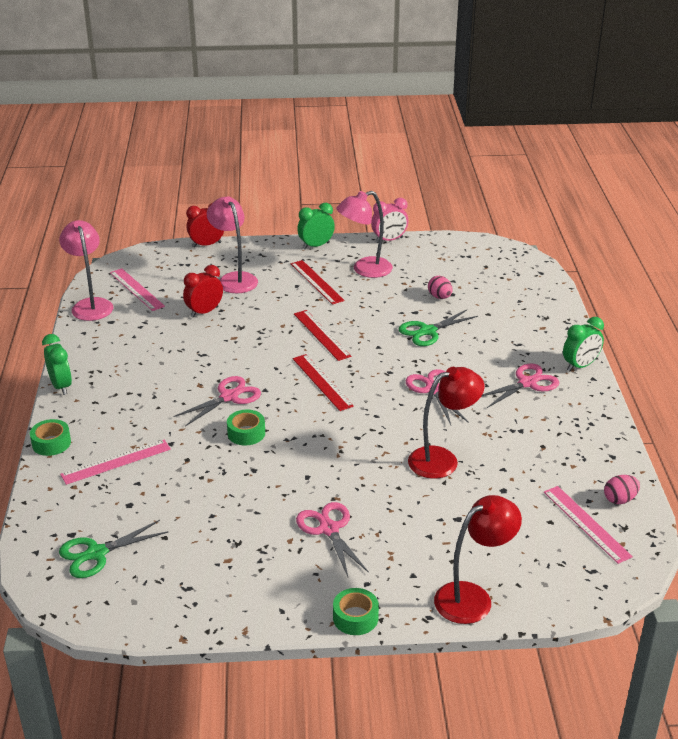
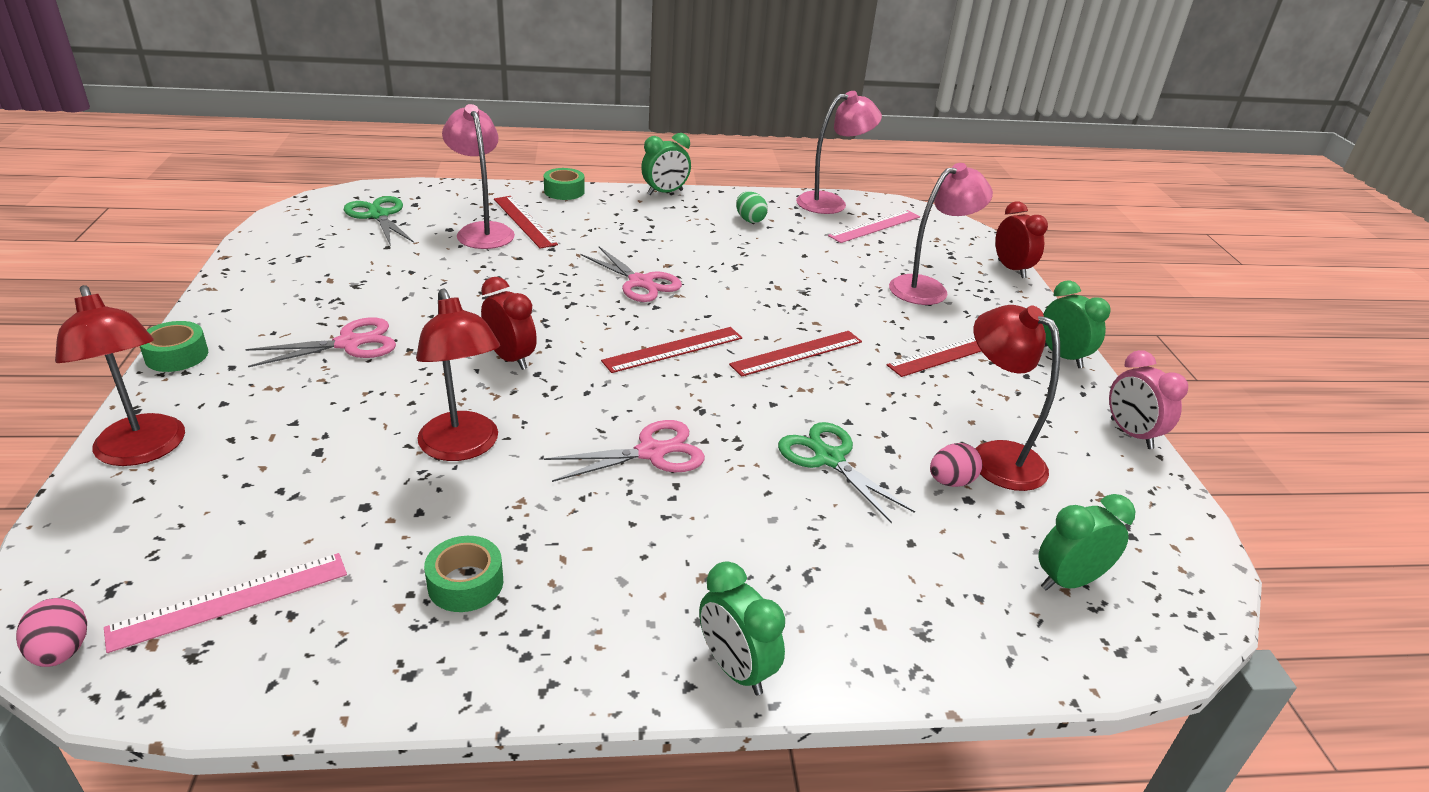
camera: 85 degrees right, 0 degrees up
pink ruler [60,440,171,485] -> red ruler [494,196,558,249]
red clock [183,265,223,318] -> red clock moved to [481,277,537,370]
green tape [227,410,265,445] -> green tape moved to [424,536,503,612]
pink lamp [336,191,393,278] -> pink lamp moved to [442,104,515,249]
pink scissors [481,363,559,408] -> none
pink egg [604,475,640,504] -> pink egg moved to [16,598,87,667]
none -> green egg [736,191,768,223]
none -> red lamp [974,305,1060,491]
none -> green clock [1038,494,1135,591]

